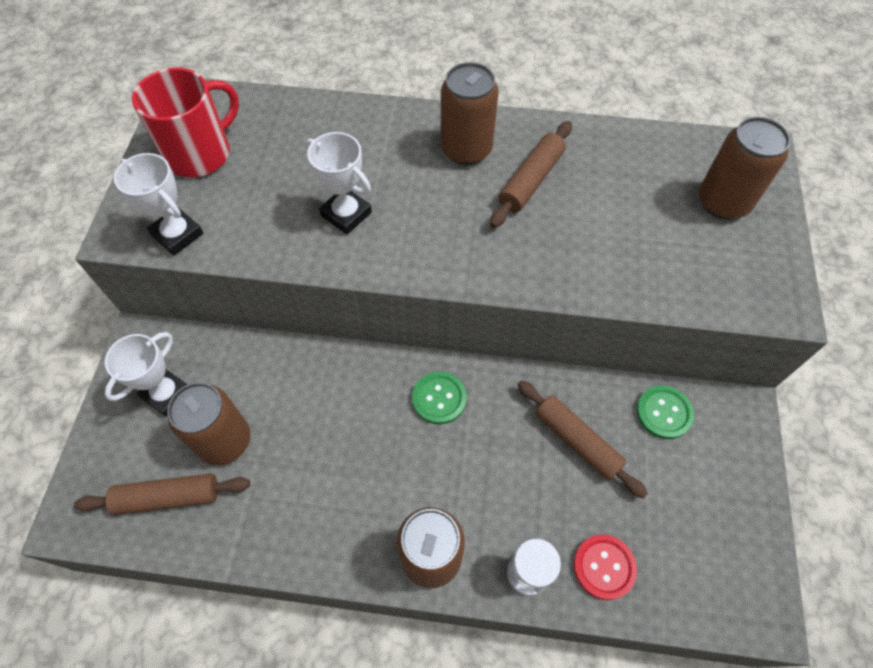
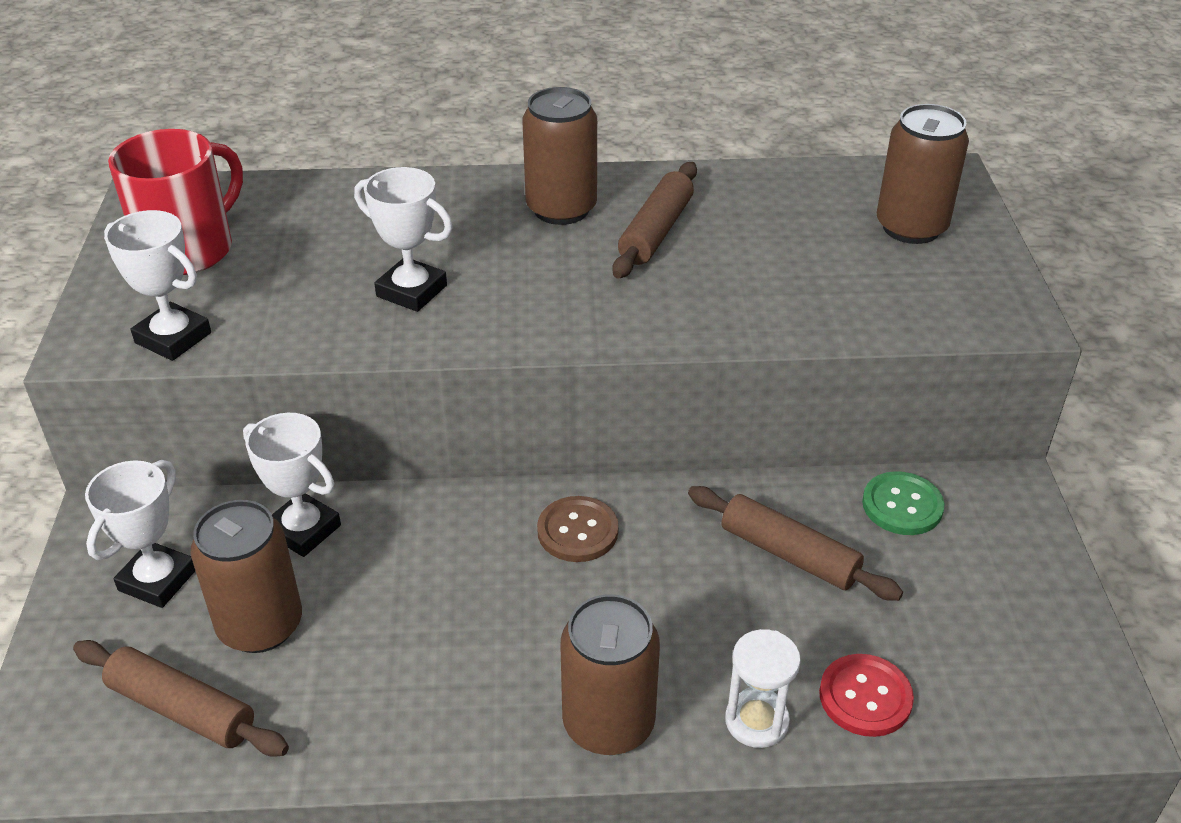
camera: 10 degrees left, 20 degrees down
brown rolling pin [74,473,250,515] -> brown rolling pin turned 45 degrees clockwise [73,640,289,757]
green button [412,372,467,424] -> brown button [537,496,618,562]
none -> white trophy [243,413,341,557]

